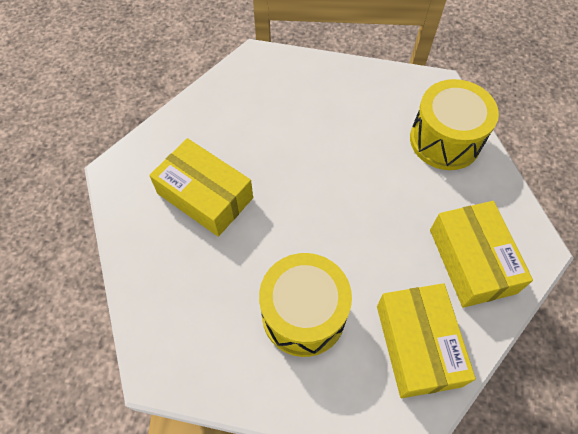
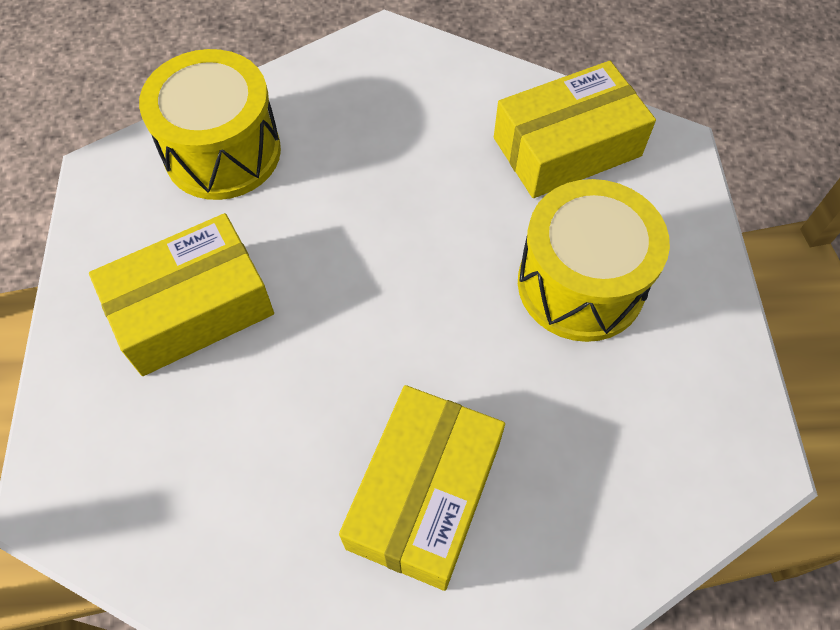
camera: 105 degrees left, 0 degrees up
yellow box [430,201,533,308] -> yellow box moved to [89,213,274,376]

